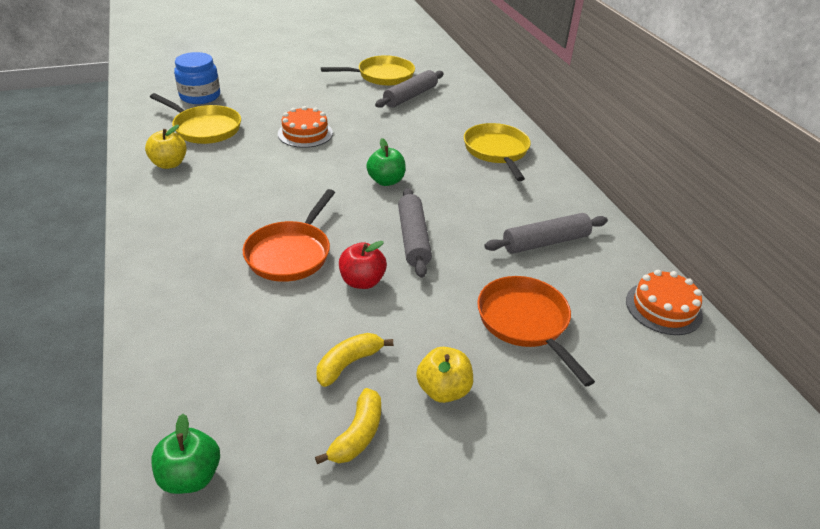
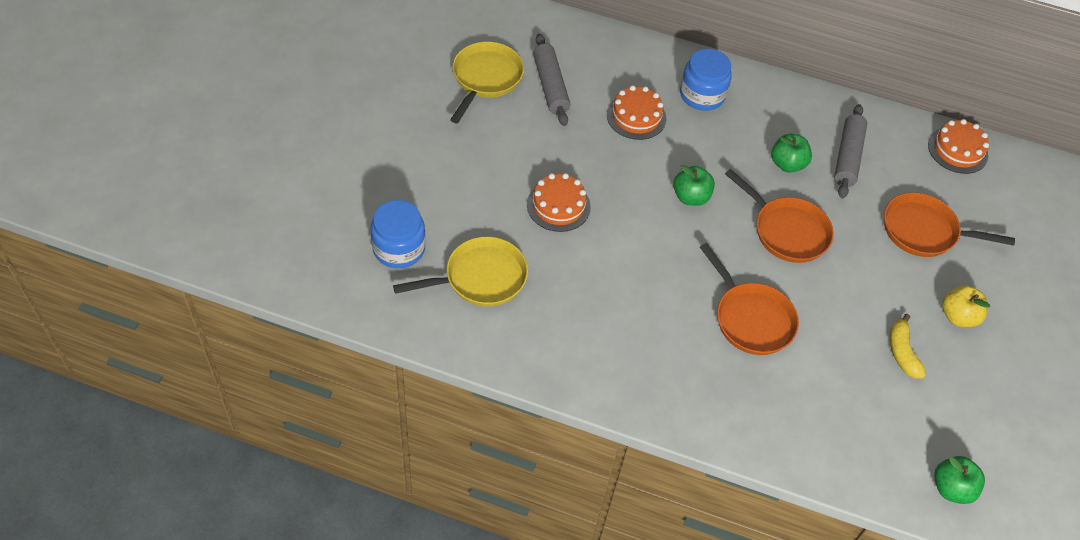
camera: 55 degrees left, 15 degrees up
yellow apple [145,125,187,169] -> none
yellow banana [315,388,381,464] -> none
red apple [339,241,387,289] -> none
grey rolling pin [398,188,432,278] -> orange pan [725,169,834,263]
yellow pan [464,123,531,181] -> blue jar [680,49,732,111]
none -> orange cake [607,85,666,140]
none -> green apple [771,134,812,173]

